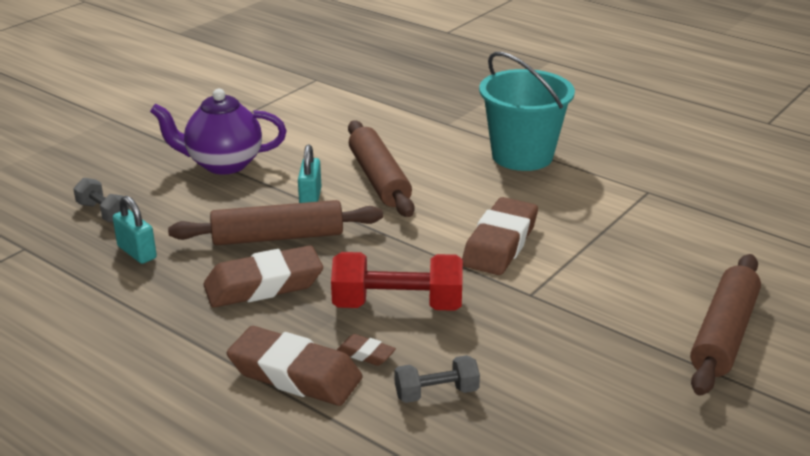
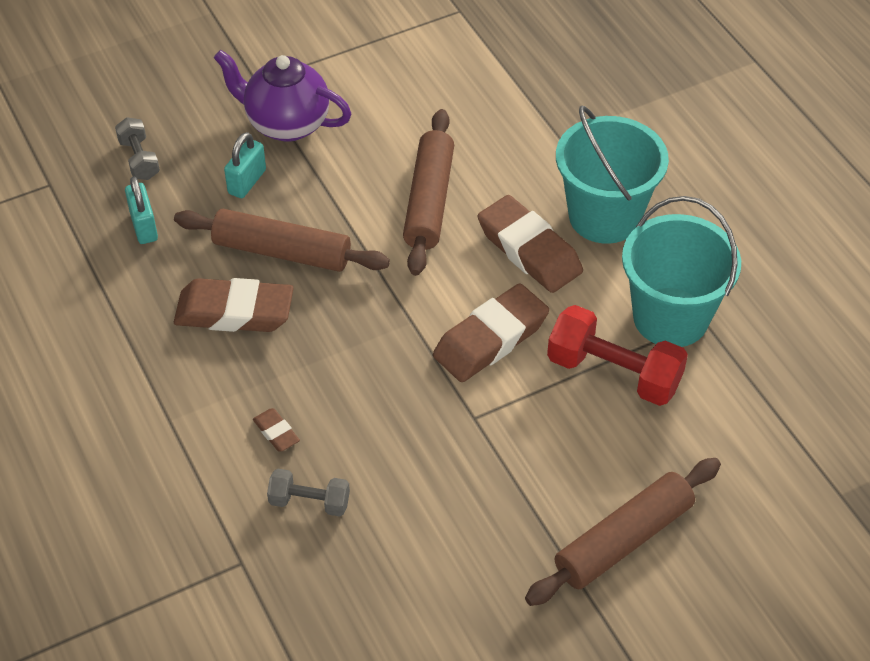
camera: 25 degrees right, 20 degrees up
brown eraser [227,326,363,406] -> brown eraser moved to [478,195,583,293]
turquoise padlock [298,144,321,203] -> turquoise padlock moved to [224,132,266,198]
red dumbbell [331,252,463,311] -> red dumbbell moved to [547,305,688,406]
none -> turquoise bucket [622,196,741,347]

